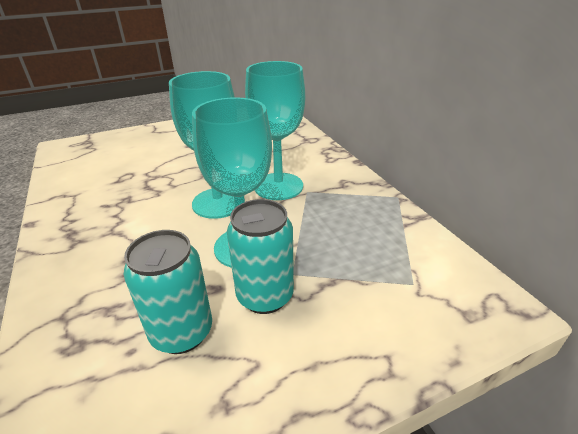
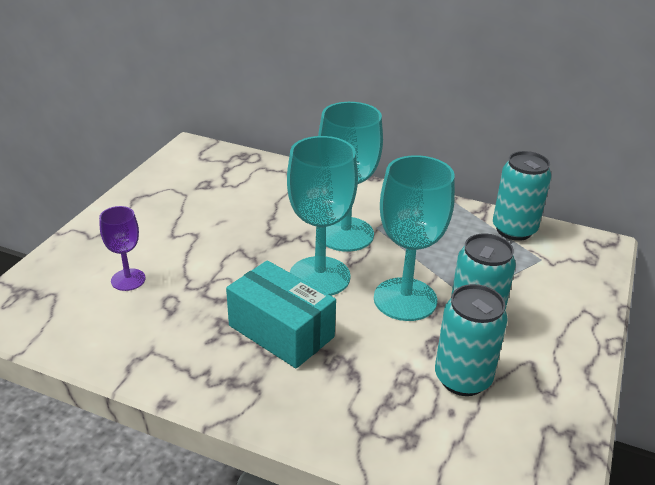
camera: 45 degrees left, 0 degrees up
none -> purple goblet [99,206,146,291]
none -> turquoise box [226,260,336,369]
none -> turquoise can [493,151,551,241]

